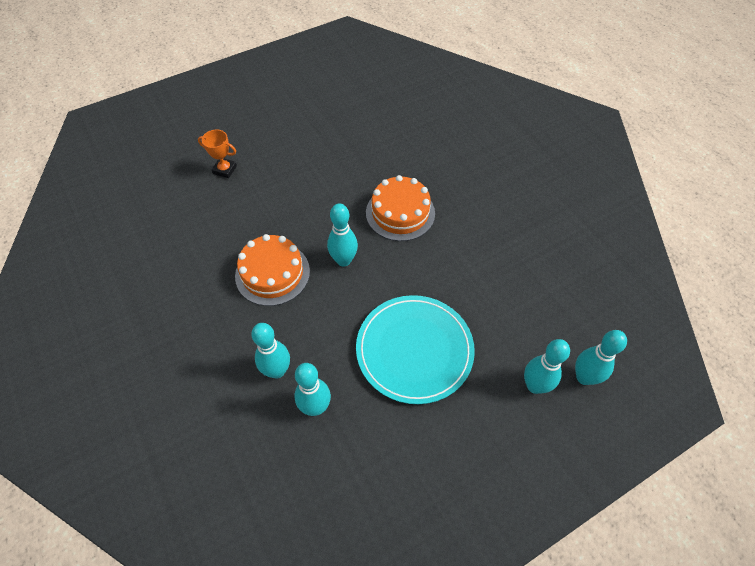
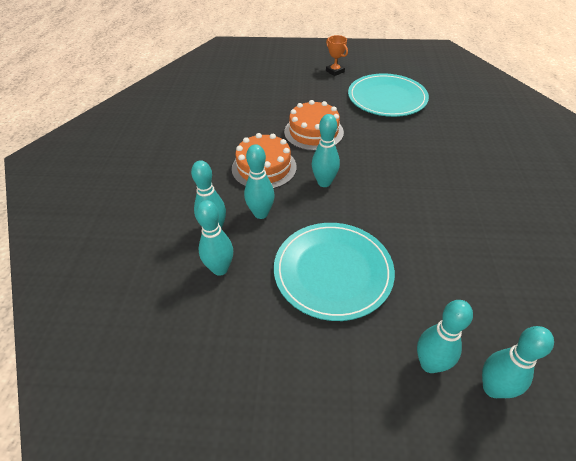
camera: 35 degrees right, 10 degrees down
orange trophy [198,130,237,178] -> orange trophy moved to [326,35,348,76]
orange cake [366,175,435,241] -> orange cake moved to [284,100,344,151]
none -> turquoise bowling pin [244,144,275,219]
none -> turquoise plate [348,73,429,117]

